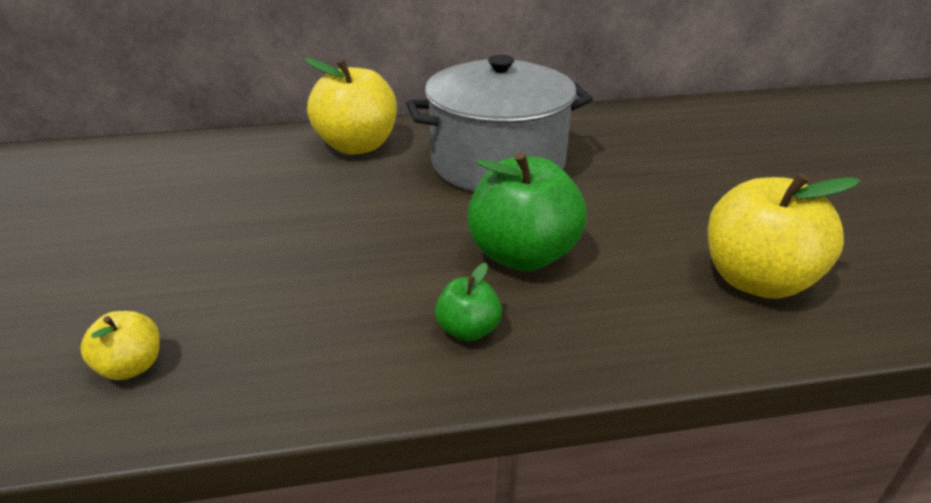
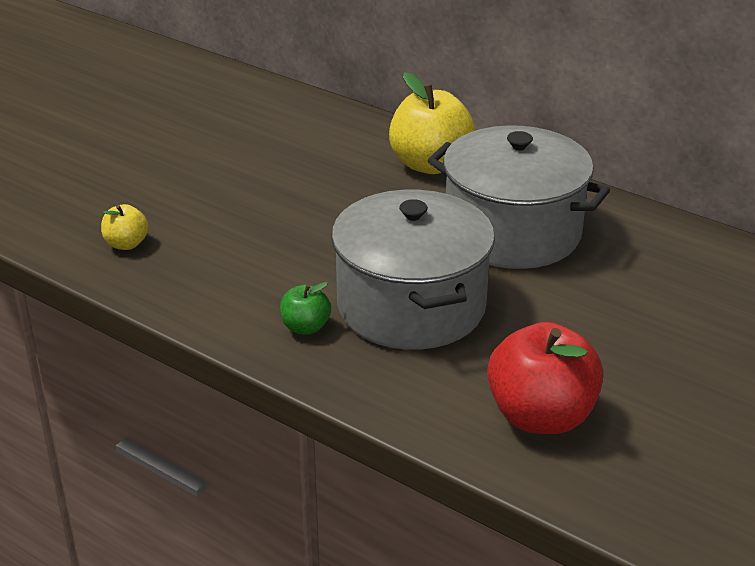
camera: 45 degrees right, 0 degrees up
green apple [467,152,587,271] -> grey pot [331,190,495,350]
yellow apple [708,173,860,299] -> red apple [487,322,604,434]

